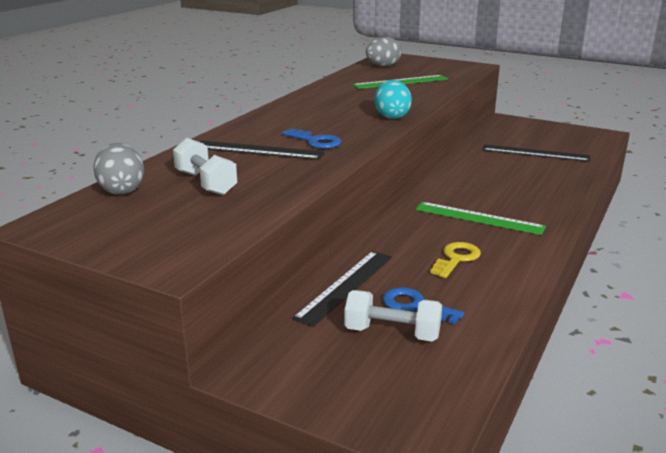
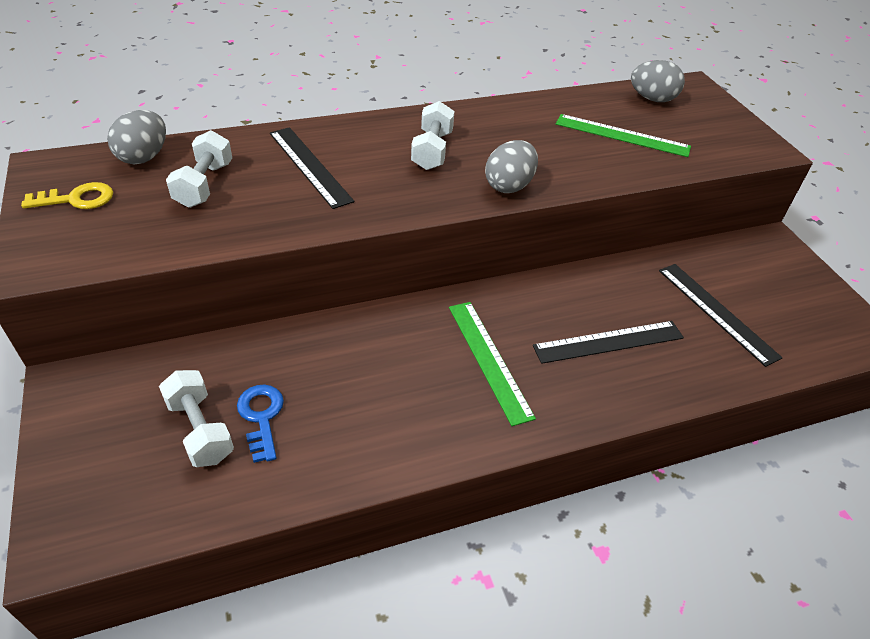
camera: 40 degrees right, 20 degrees up
blue key [283,128,341,149] -> none
black ruler [292,251,392,327] -> black ruler moved to [533,321,684,364]
turquoise egg [374,80,412,119] -> grey egg [485,140,538,193]
yellow key [430,242,481,278] -> yellow key moved to [21,182,113,209]
none -> white dumbbell [411,101,454,170]

